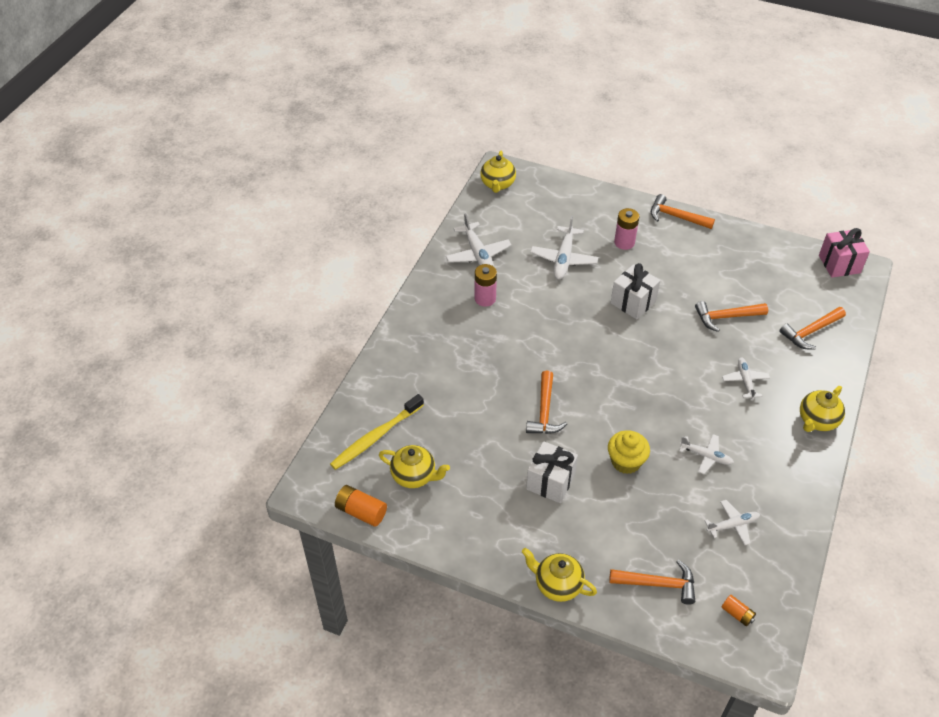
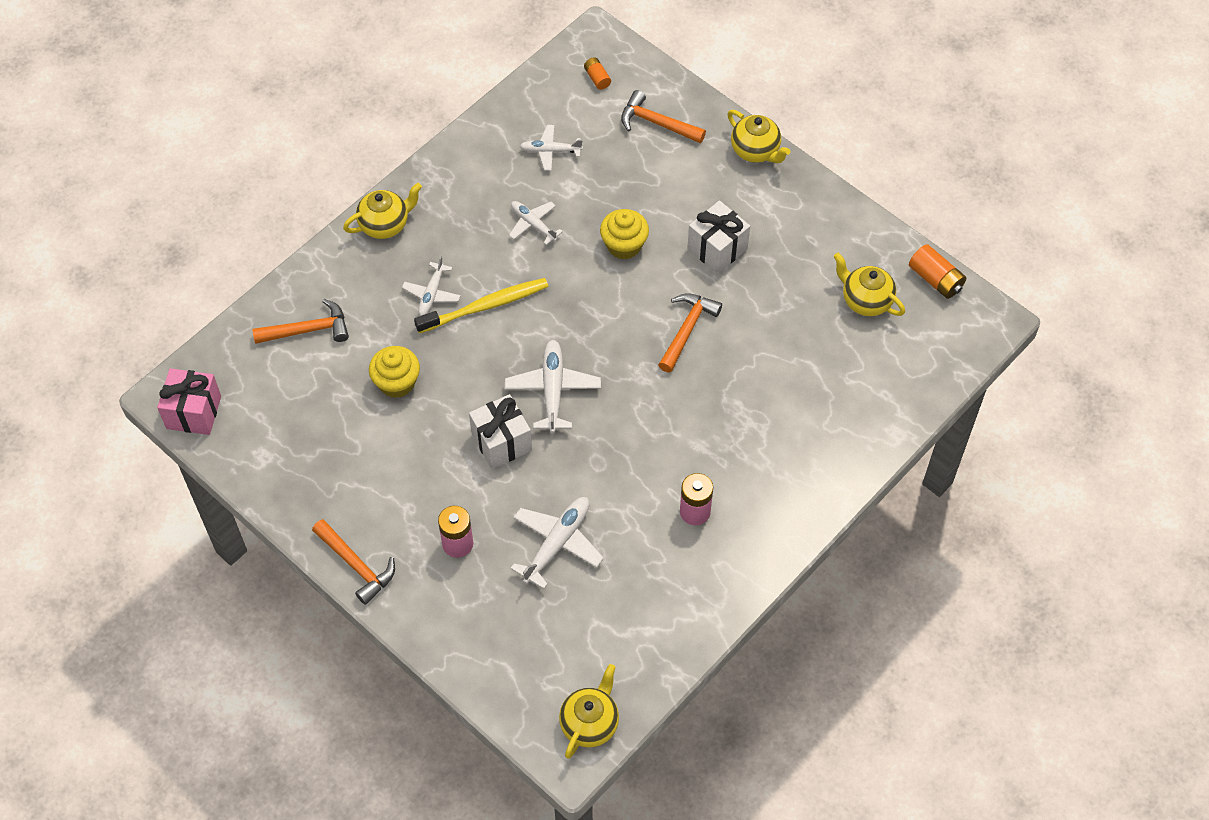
camera: 160 degrees left, 10 degrees up
yellow toothbrush [330,394,424,470] -> yellow toothbrush moved to [414,278,549,333]
white plane [446,213,512,267] -> white plane moved to [505,340,601,434]
orange hammer [695,301,768,332] -> yellow cupcake [369,346,420,398]

